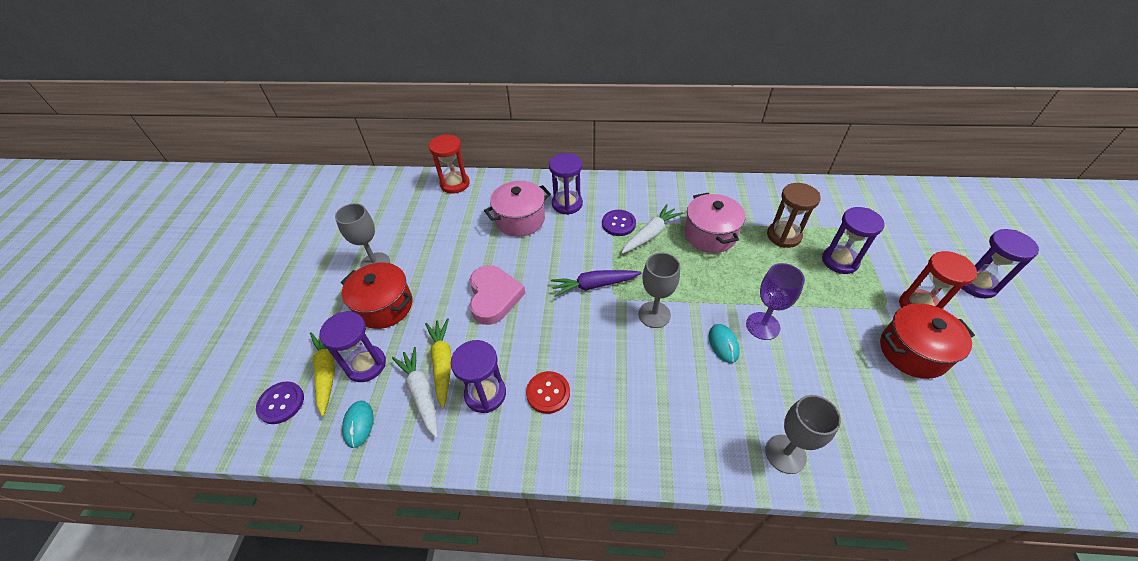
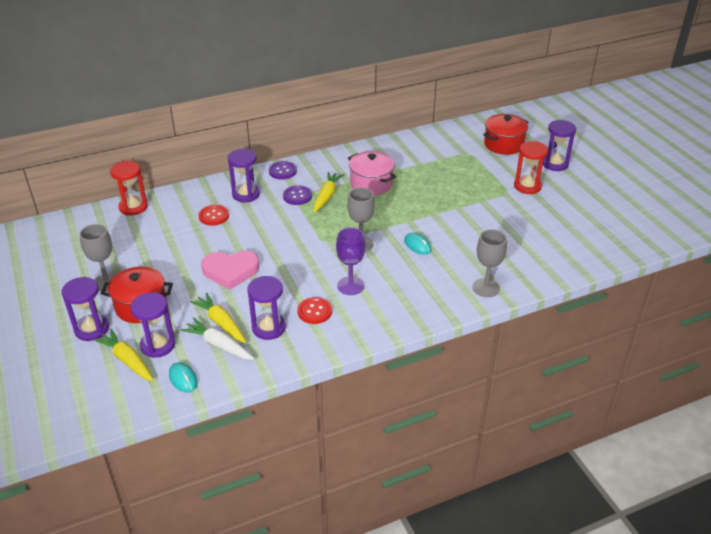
camera: 30 degrees left, 10 degrees down
purple button [256,381,304,424] -> purple button moved to [269,161,297,179]
pink heart [470,265,525,325] -> pink heart turned 120 degrees clockwise [201,251,259,290]
pink pot [484,181,551,237] -> red button [198,205,229,226]
purple carrot [550,270,641,297] -> none
white carrot [621,204,683,254] -> yellow carrot [313,172,344,213]
purple goblet [746,263,805,340] -> purple goblet moved to [336,227,365,295]
brown hourglass [767,183,821,248] -> none
purple hourglass [822,207,885,274] -> purple hourglass moved to [62,277,109,341]
red pot [880,303,975,379] -> red pot moved to [483,114,528,155]

